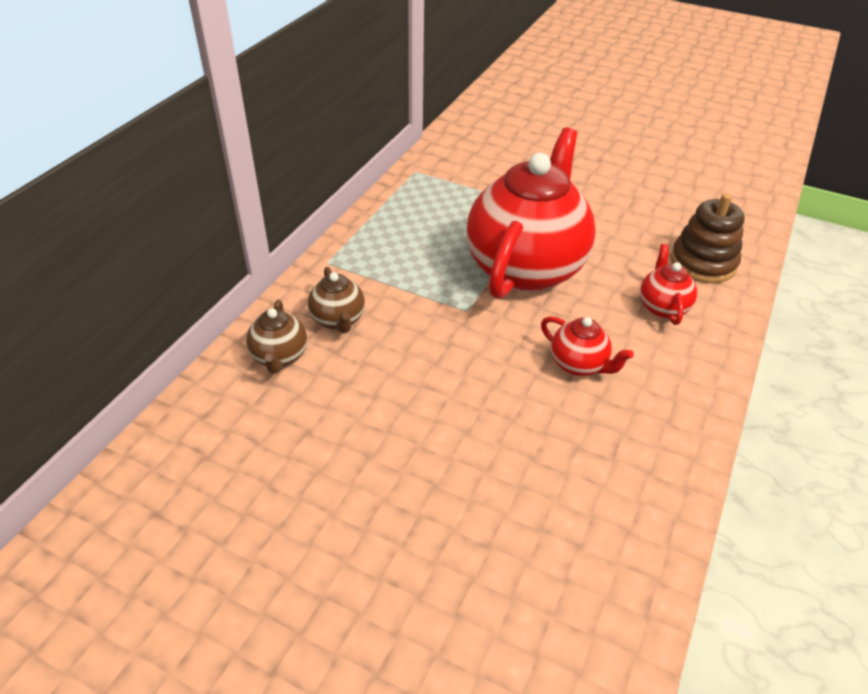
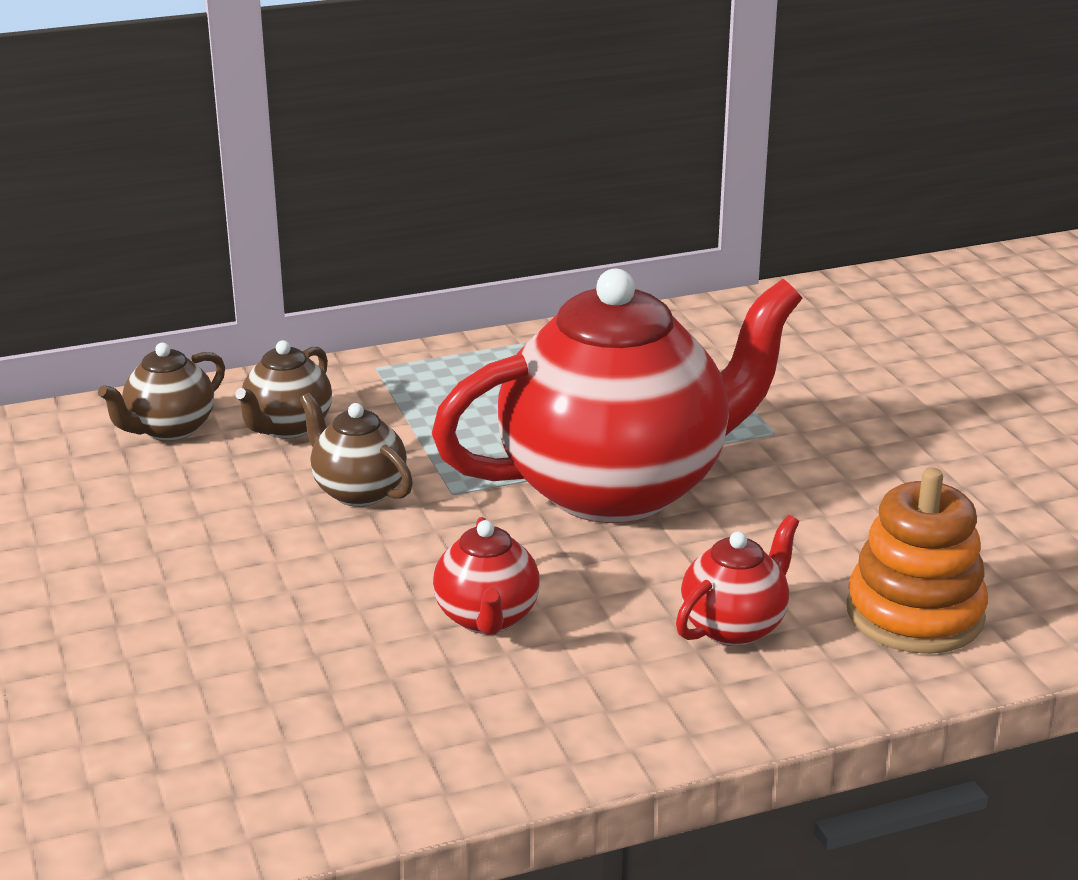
camera: 45 degrees right, 15 degrees down
brown stacking toy [671,193,745,283] -> orange stacking toy [847,467,988,654]
none -> brown teapot [300,393,413,507]

